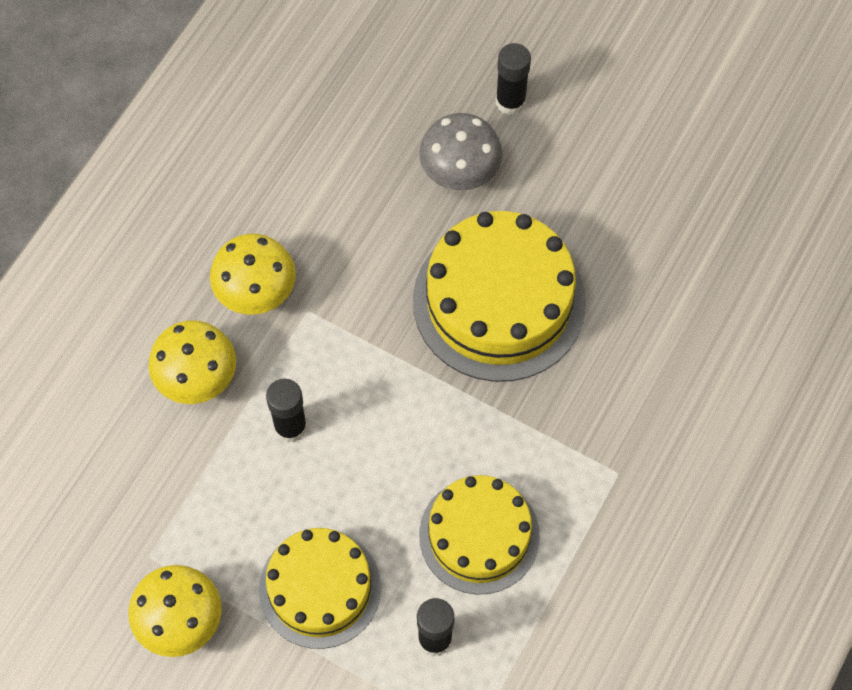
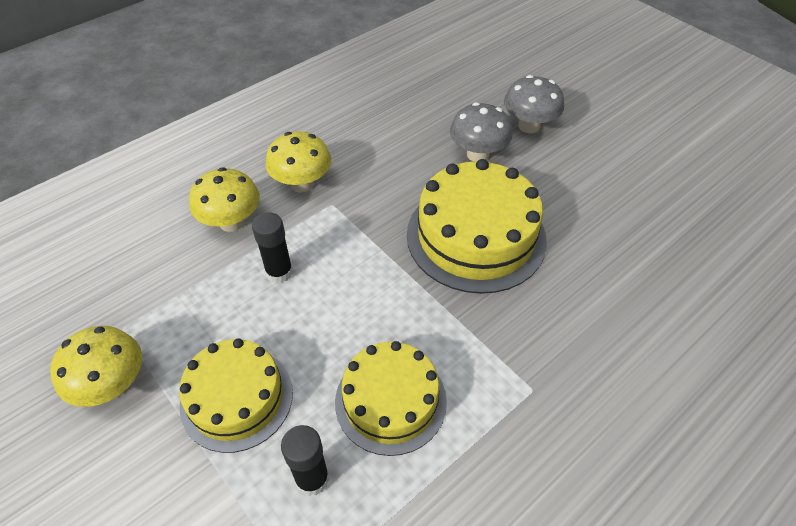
camera: 20 degrees right, 15 degrees down
black glue stick [496,43,531,115] -> grey mushroom [504,75,564,133]

